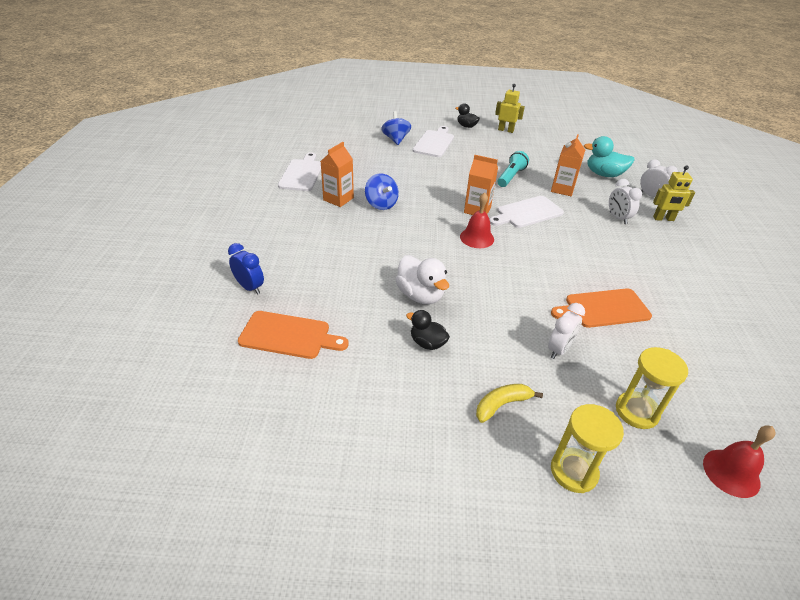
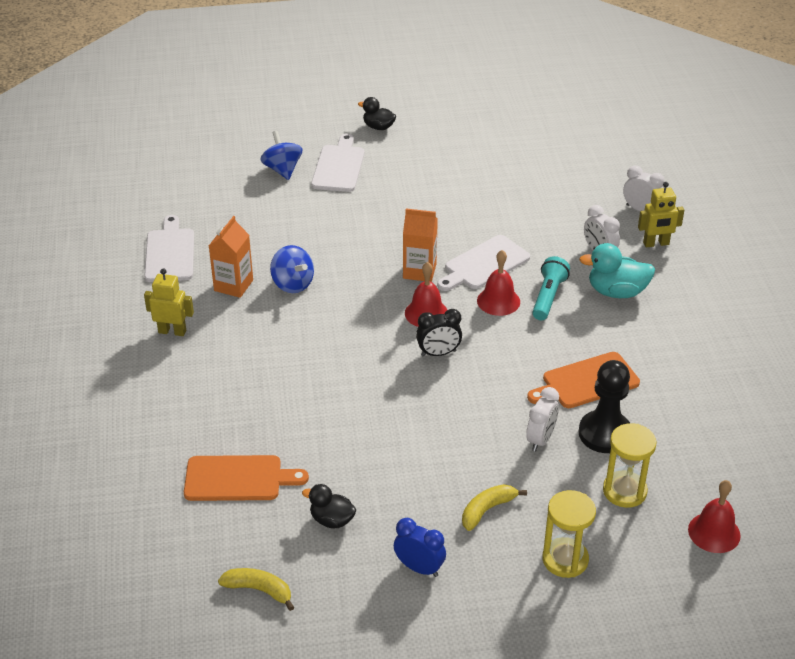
camera: 10 degrees left, 0 degrees up
blue clock [228,243,264,295] -> blue clock moved to [394,518,446,577]
white duck [395,255,449,304] -> none
black duck [406,310,450,350] -> black duck moved to [302,484,356,528]
yellow robot [495,84,525,133] -> yellow robot moved to [144,269,194,336]
turquoise flashlight [498,151,529,187] -> turquoise flashlight moved to [532,256,570,320]
orange carton [551,134,585,196] -> none
turquoise duck [584,136,635,177] -> turquoise duck moved to [579,243,655,298]
none -> yellow banana [218,568,294,611]
none -> black clock [416,309,462,357]
none -> red bell [477,250,520,316]
none -> black pawn [579,360,630,453]

